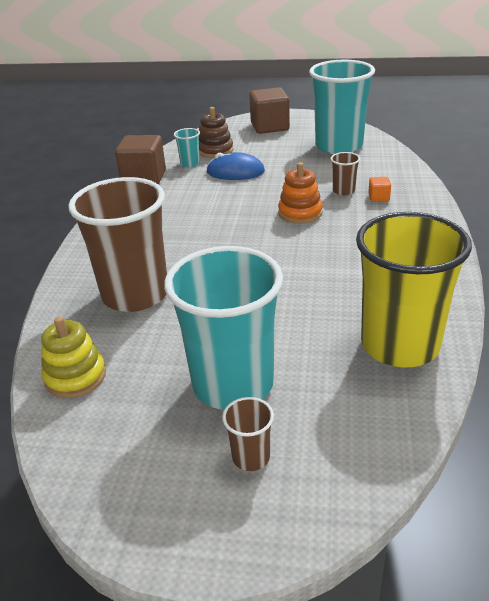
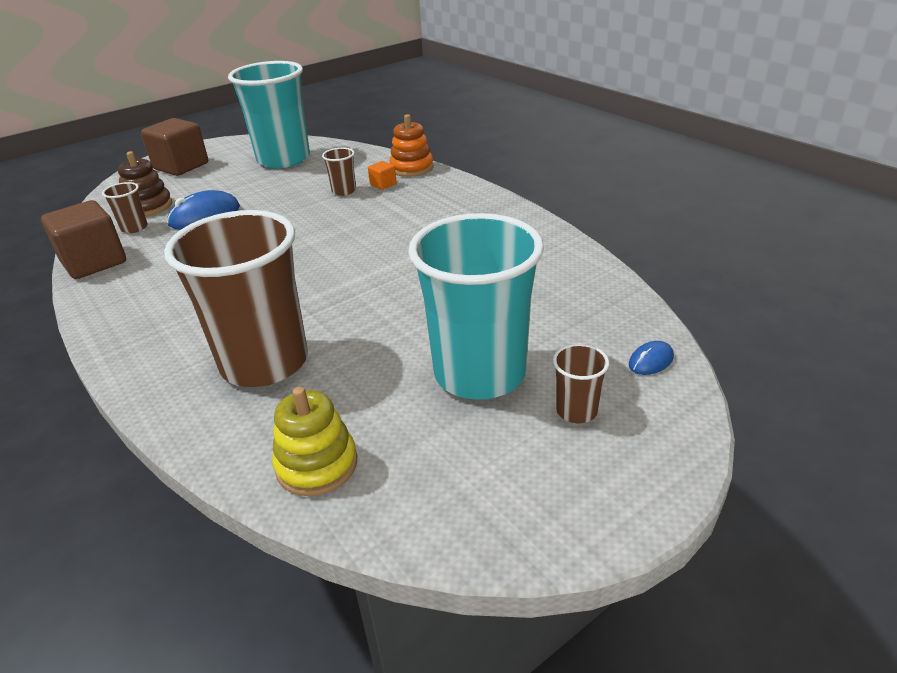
camera: 45 degrees left, 0 degrees up
turquoise cup [174,128,200,167] -> brown cup [102,182,148,233]
orange stacking toy [278,162,323,224] -> orange stacking toy moved to [389,114,434,177]
yellow cup [356,212,472,367] -> none
none -> blue mouse [629,341,674,375]

